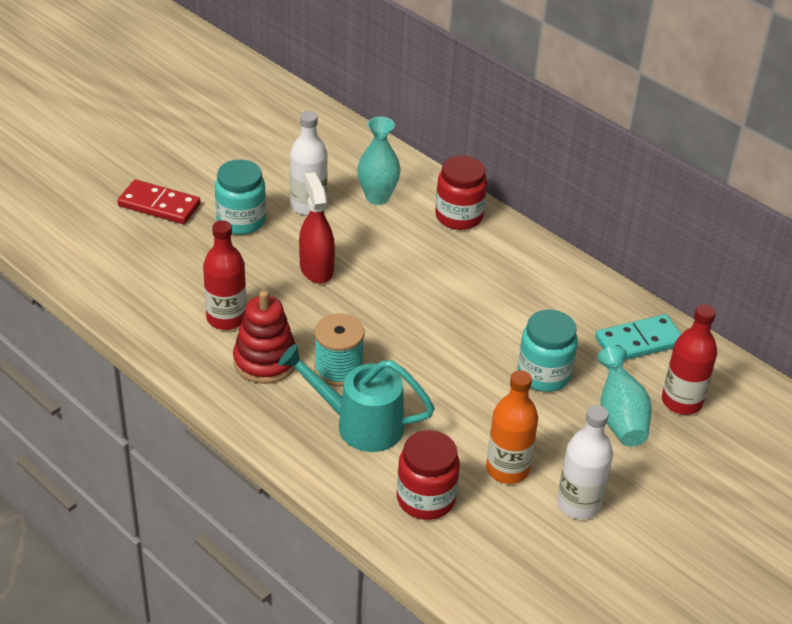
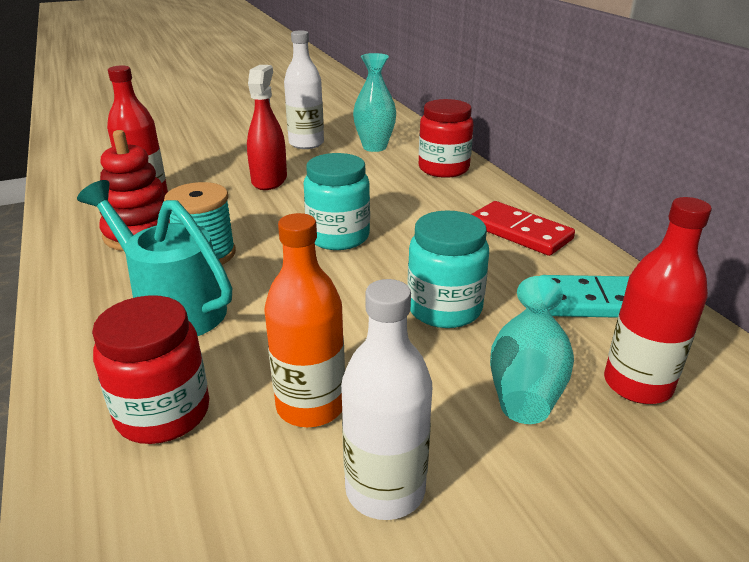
camera: 25 degrees right, 10 degrees down
red domino [118,180,201,224] -> red domino moved to [471,201,575,256]
turquoise jar [215,159,266,235] -> turquoise jar moved to [304,153,370,250]

